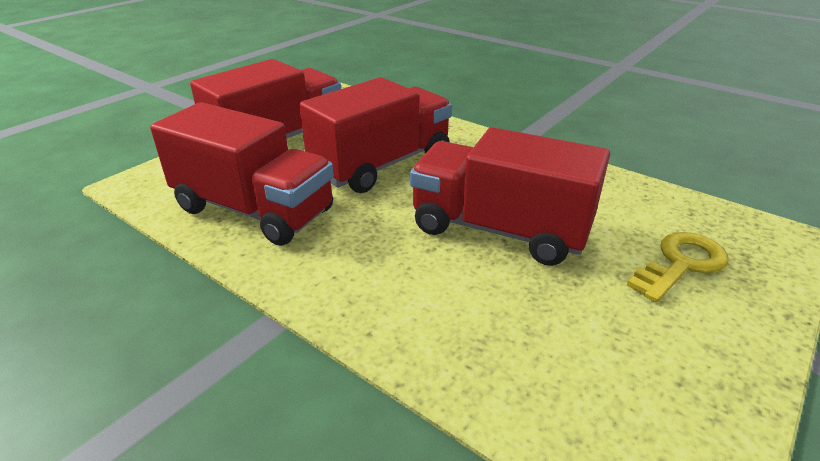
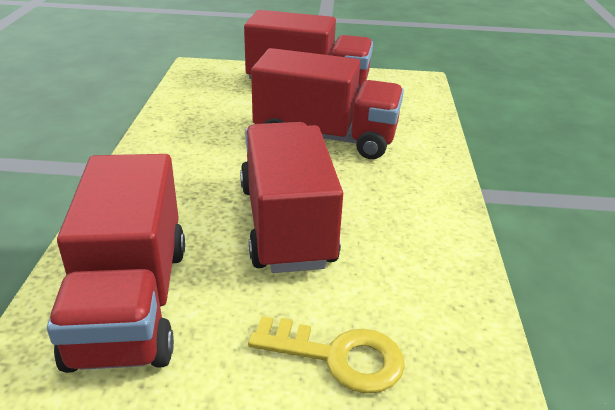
camera: 55 degrees right, 0 degrees up
red truck [150,102,334,246] -> red truck moved to [47,154,185,373]

